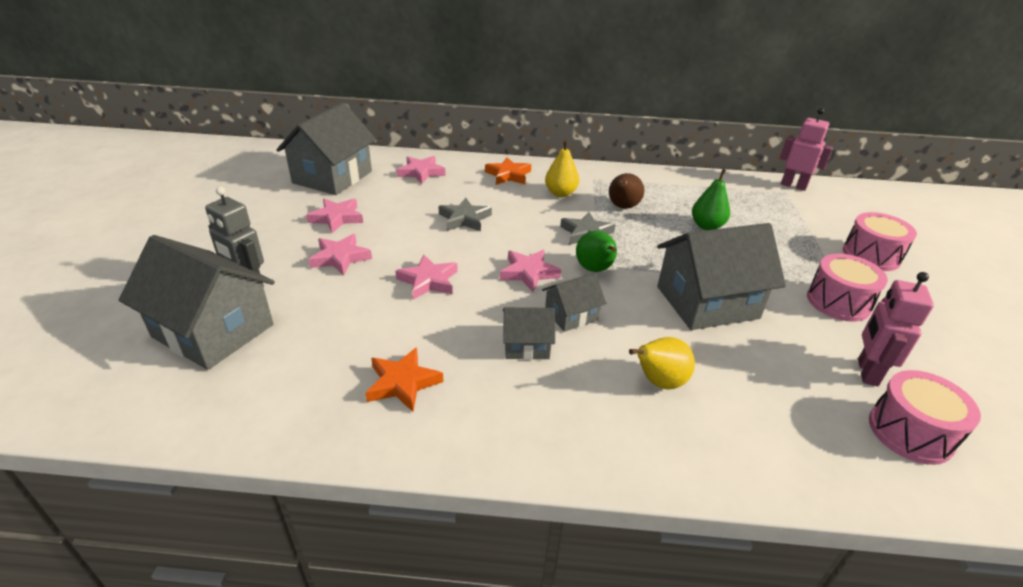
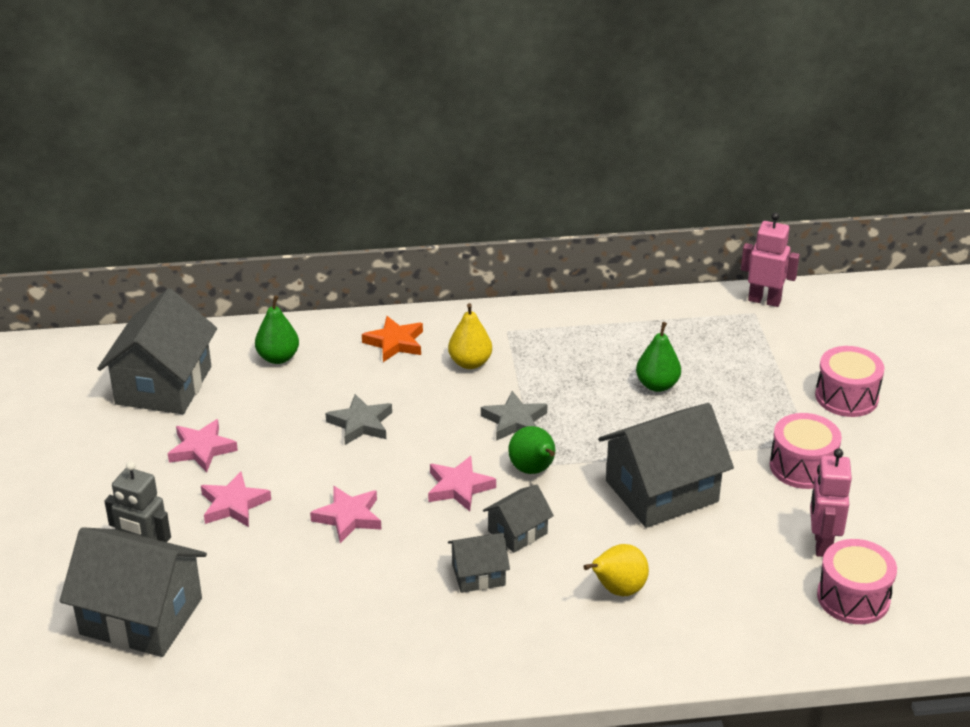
camera: 10 degrees left, 0 degrees up
orange star [366,347,443,412] -> none
pink star [397,156,446,184] -> green pear [255,295,299,364]
brown pear [609,173,644,209] -> none

